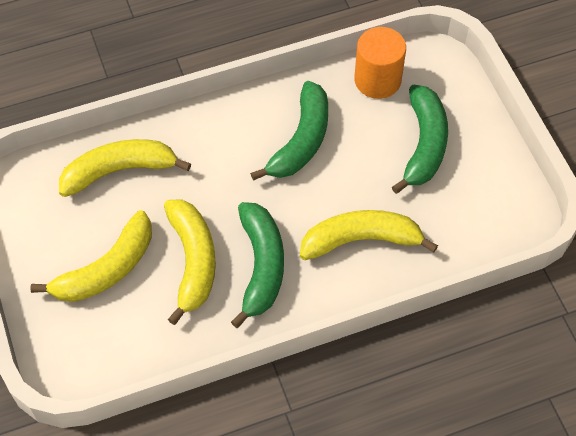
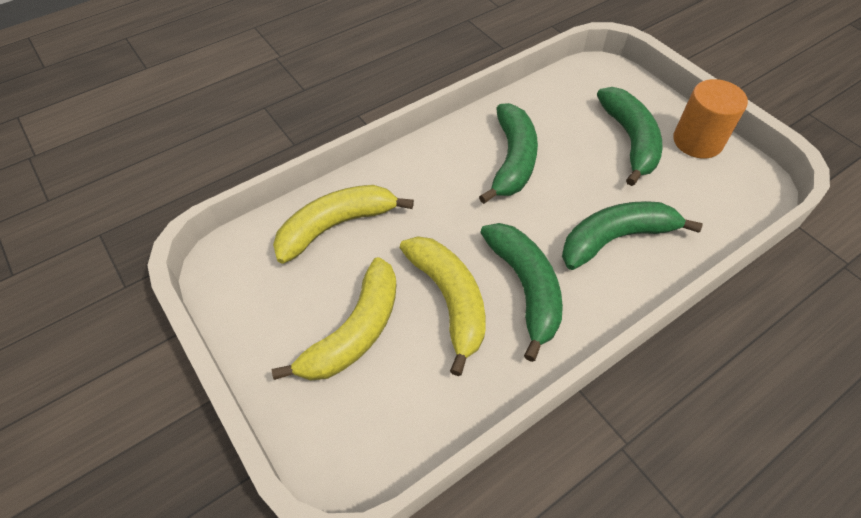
camera: 15 degrees left, 5 degrees down
yellow banana [300,210,438,260] -> green banana [562,201,703,270]
orange cylinder [354,27,406,99] -> orange cylinder moved to [673,79,748,158]

